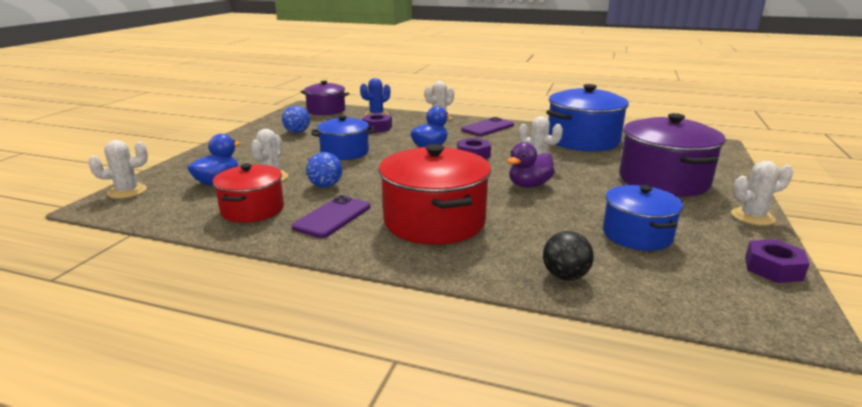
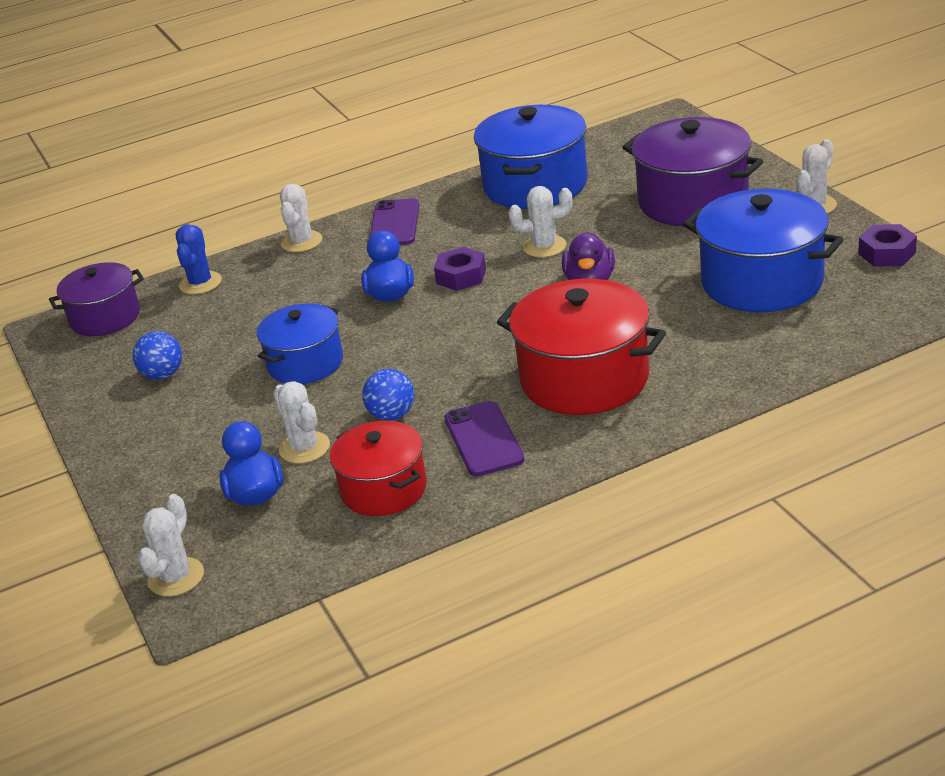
camera: 40 degrees left, 10 degrees up
purple nut [362,113,392,133] -> none
black ball [543,231,594,281] -> none
blue pot [603,185,683,251] -> blue pot [683,189,844,312], size x1.59

